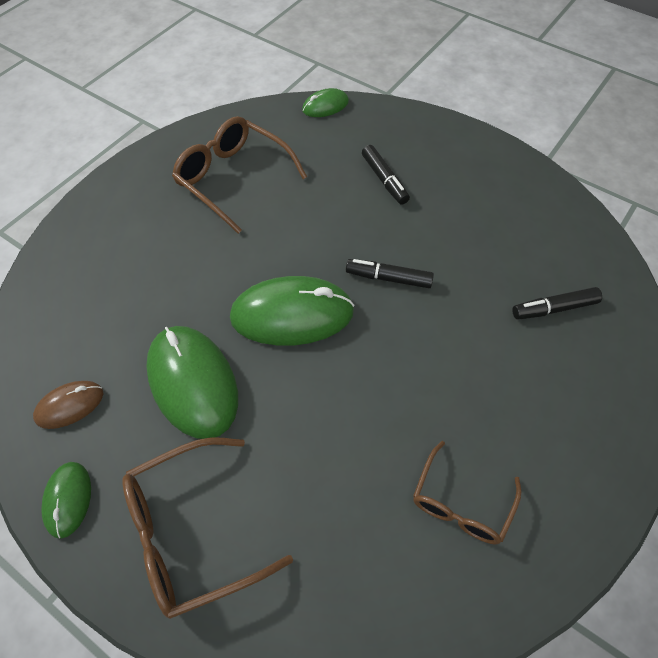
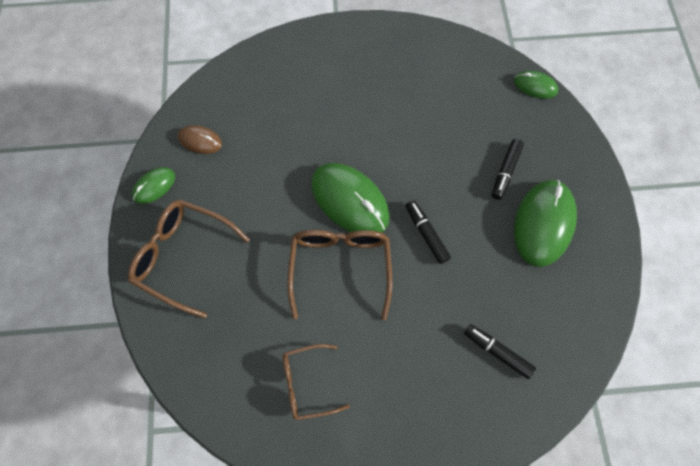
camera: 50 degrees right, 10 degrees up
green mouse [146,326,238,439] -> green mouse moved to [514,180,577,267]
brown glasses [172,116,307,234] -> brown glasses moved to [287,230,392,320]

